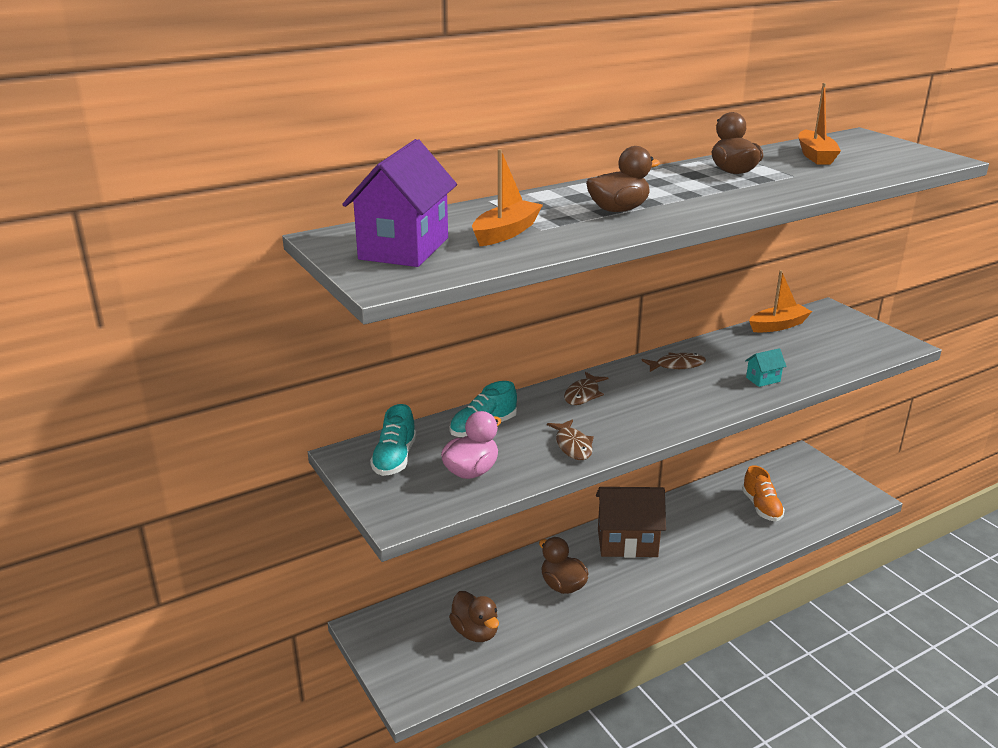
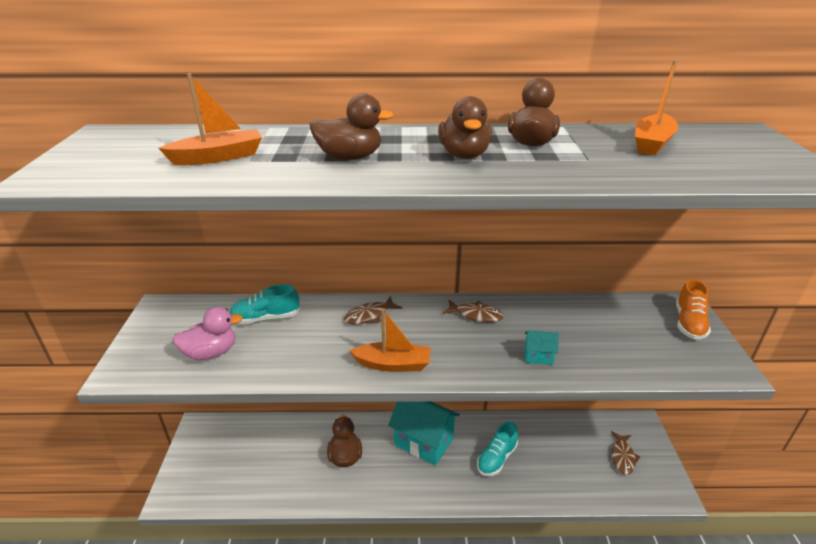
camera: 30 degrees right, 5 degrees up
purple house [342,139,457,267] -> none
turquoise shoe [370,404,416,476] -> turquoise shoe moved to [477,422,518,476]
brown duck [449,591,499,642] -> brown duck moved to [438,96,492,159]
brown fish [547,419,594,460] -> brown fish moved to [611,431,640,475]
brown house [596,487,666,558] -> turquoise house [388,402,460,466]
orange shoe [742,465,785,521] -> orange shoe moved to [676,279,711,339]
orange boat [749,270,812,332] -> orange boat moved to [349,309,430,372]

